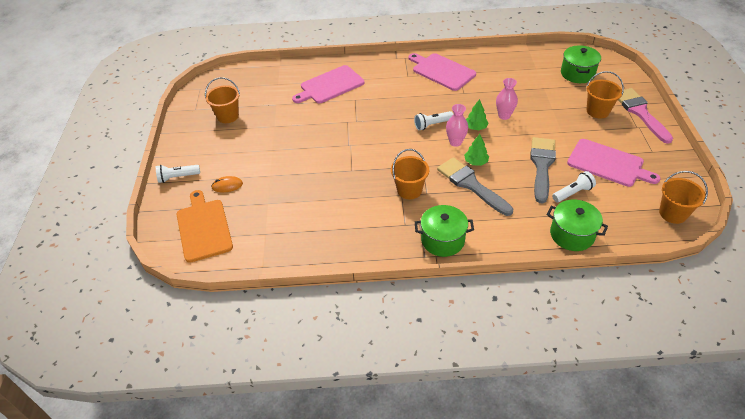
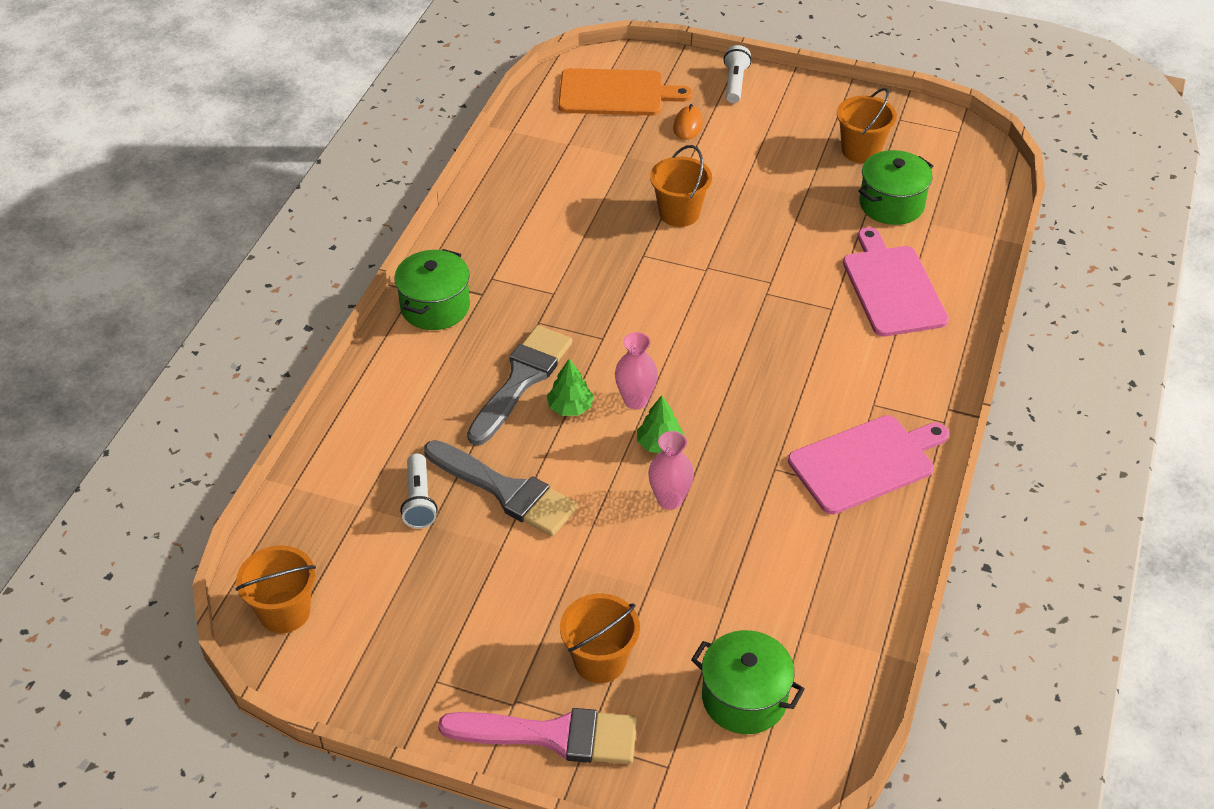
camera: 110 degrees right, 0 degrees up
orange bucket [391,149,429,199] -> orange bucket moved to [650,145,712,227]
white flashlight [414,111,453,130] -> none
grey brush [437,157,513,216] -> grey brush turned 45 degrees counterclockwise [467,325,572,446]
green pot [547,200,608,251] -> green pot moved to [859,150,933,225]
pink cutting board [567,139,660,187] -> none

